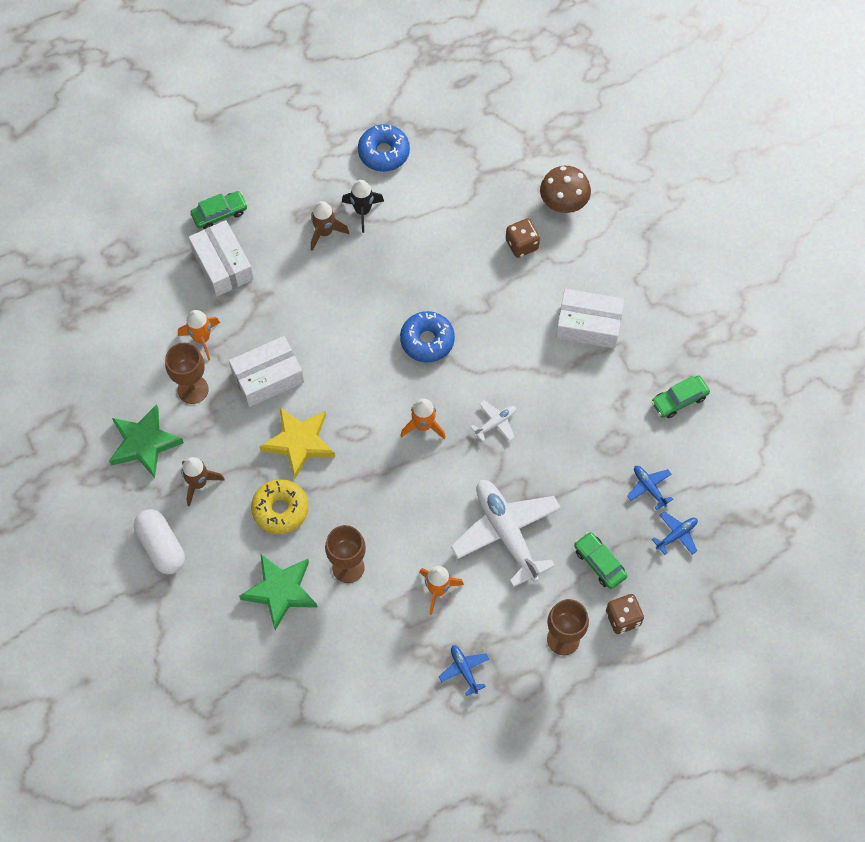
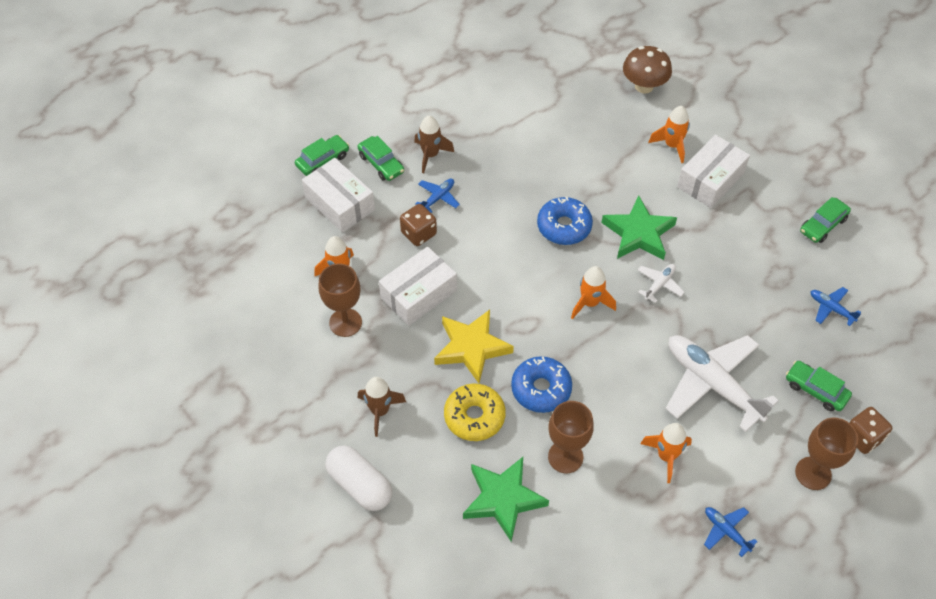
camera: 15 degrees left, 10 degrees down
green star [109,404,184,478] -> green star moved to [601,196,677,260]
black rocket [342,180,384,233] -> none
blue donut [358,124,410,172] -> blue donut moved to [511,356,572,413]
brown dice [506,218,540,258] -> brown dice moved to [400,204,437,246]
white box [556,289,624,349] -> white box turned 45 degrees counterclockwise [677,135,750,208]
blue plane [652,511,698,555] -> blue plane moved to [415,178,460,213]
none -> green car [358,136,404,181]
none -> orange rocket [648,106,690,163]

